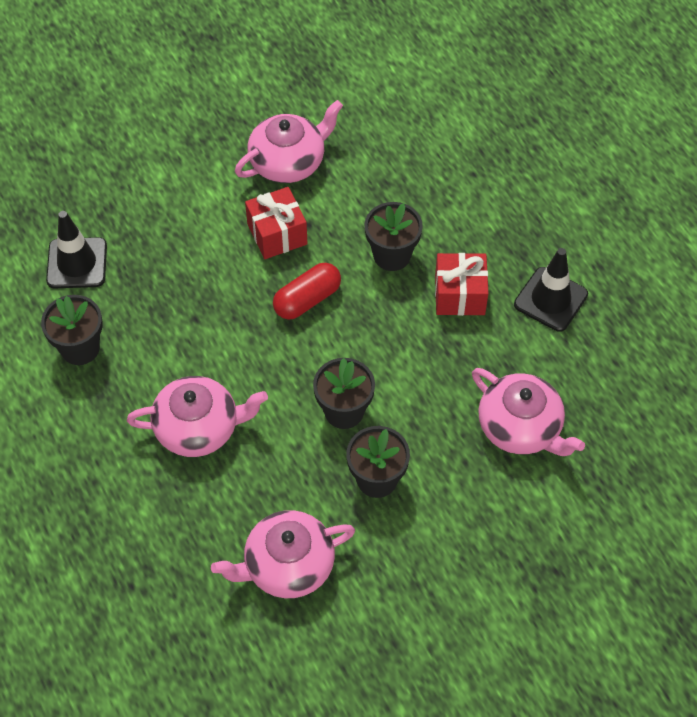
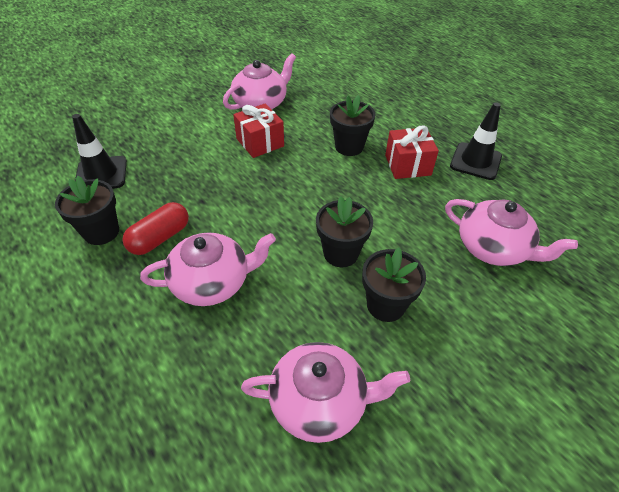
camera: 10 degrees left, 10 degrees down
pink teapot [211,510,355,598] -> pink teapot turned 150 degrees counterclockwise [241,342,410,443]
red capsule [273,263,341,320] -> red capsule moved to [122,202,189,255]

